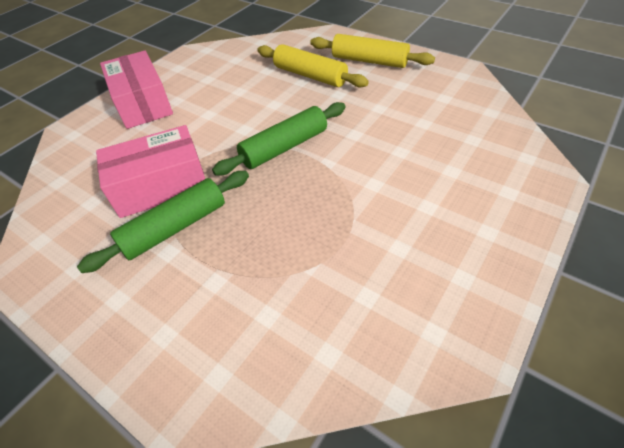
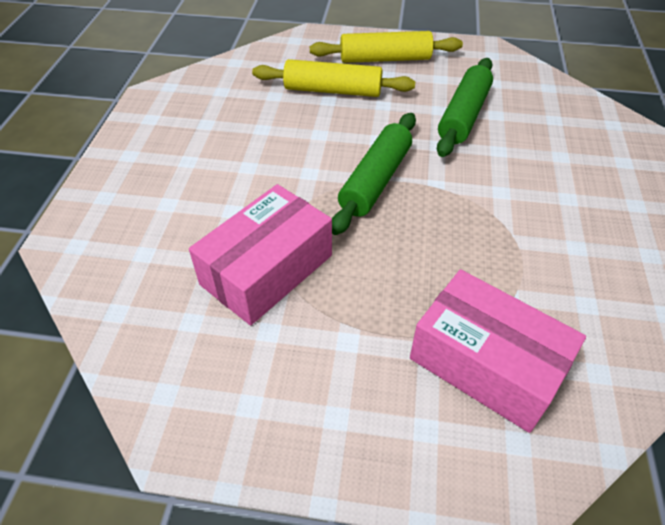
camera: 30 degrees left, 0 degrees up
green rolling pin [77,171,249,273] -> green rolling pin moved to [437,58,493,157]
pink box [100,51,173,129] -> pink box moved to [410,269,586,433]

